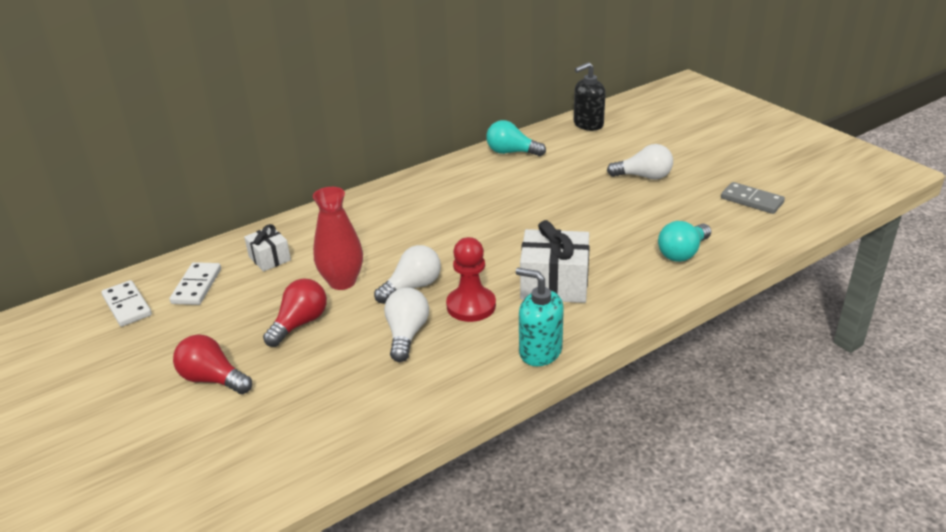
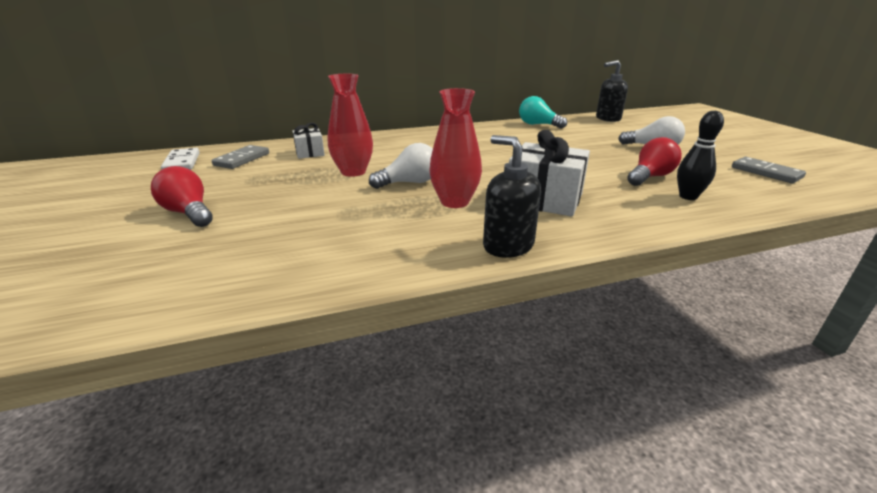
camera: 15 degrees right, 5 degrees down
white domino [170,262,221,305] -> grey domino [212,145,269,169]
red light bulb [263,278,327,347] -> red light bulb moved to [627,137,682,186]
white light bulb [384,288,429,362] -> none
red pawn [446,237,496,322] -> red vase [429,88,482,208]
turquoise soap dispenser [516,268,564,366] -> black soap dispenser [483,135,541,258]
turquoise light bulb [658,221,711,262] -> black bowling pin [677,111,724,200]

